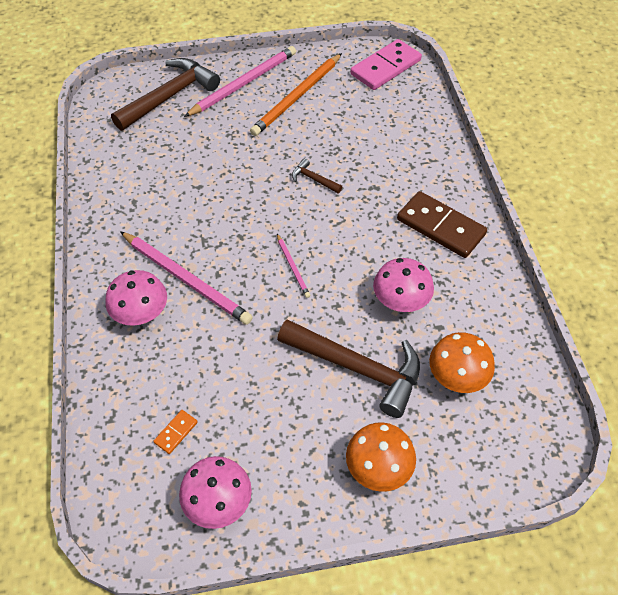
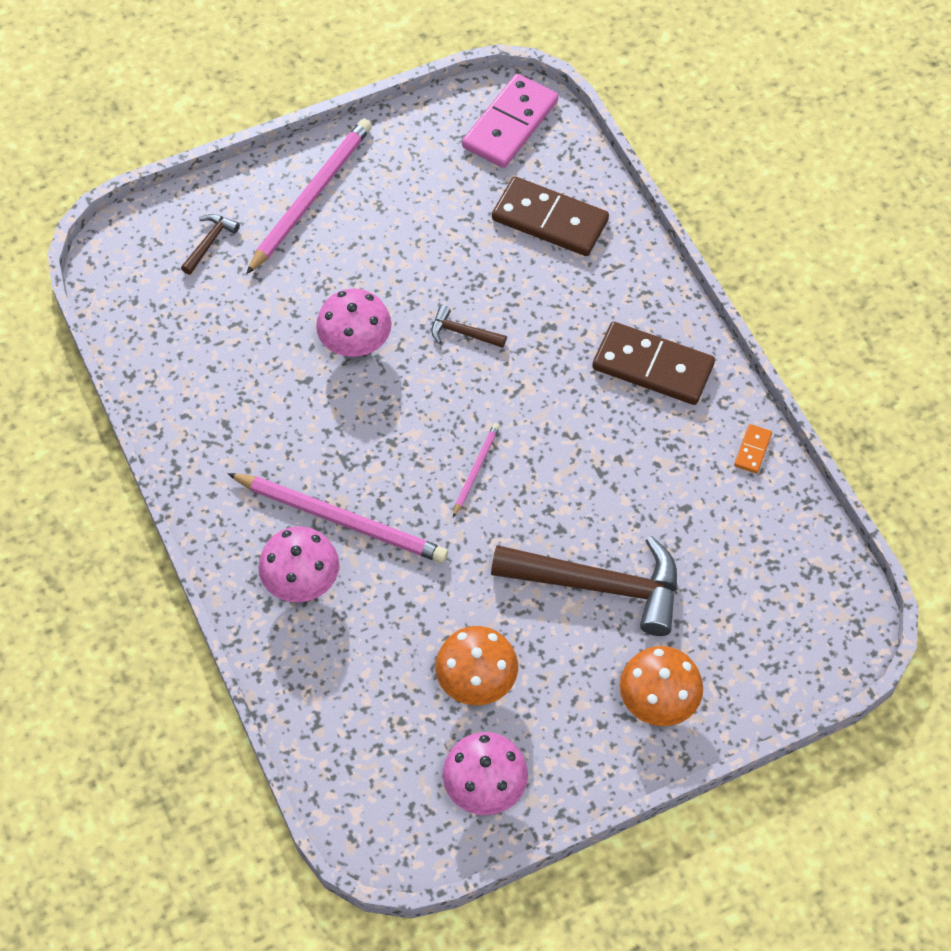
camera: 15 degrees left, 5 degrees up
brown hammer [111,58,220,131] -> brown hammer [181,214,240,275], size x0.44
orange domino [154,410,198,454] -> orange domino moved to [734,424,772,473]
orange pencil [250,53,342,136] -> none
pink pencil [277,234,310,298] -> pink pencil turned 120 degrees counterclockwise [453,423,500,517]
pink mushroom [373,258,434,312] -> pink mushroom moved to [316,289,392,357]
orange mushroom [429,332,495,393] -> orange mushroom moved to [435,626,518,705]
none -> brown domino [492,176,609,256]

